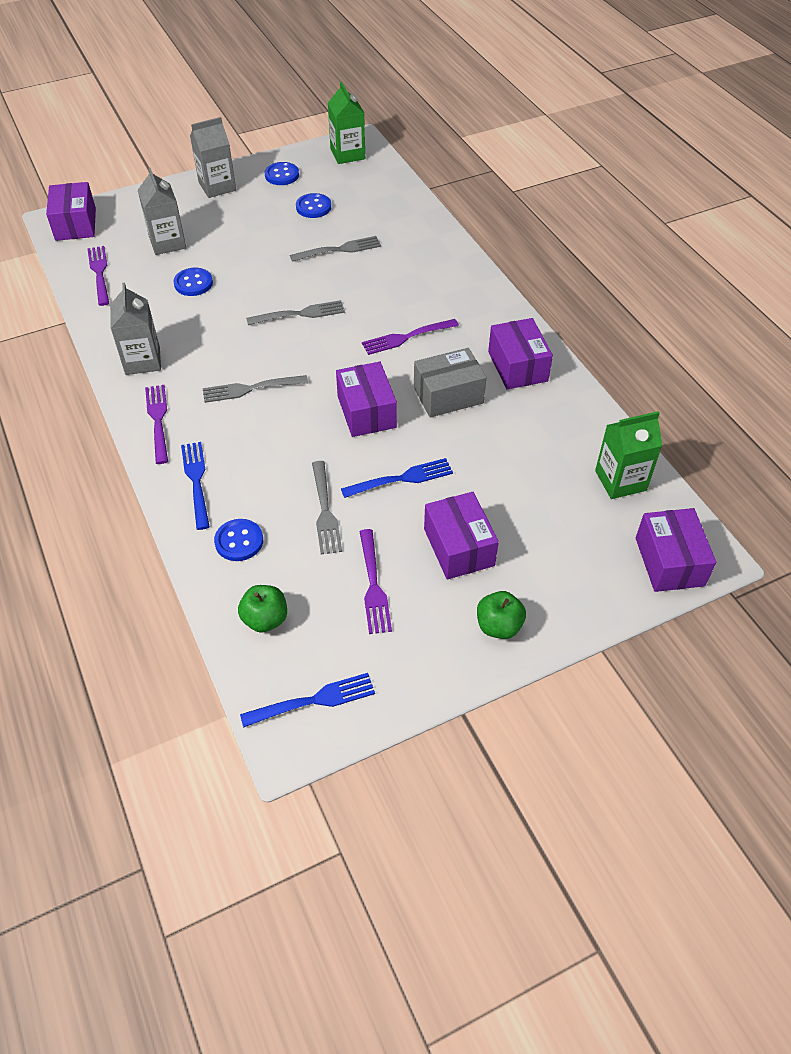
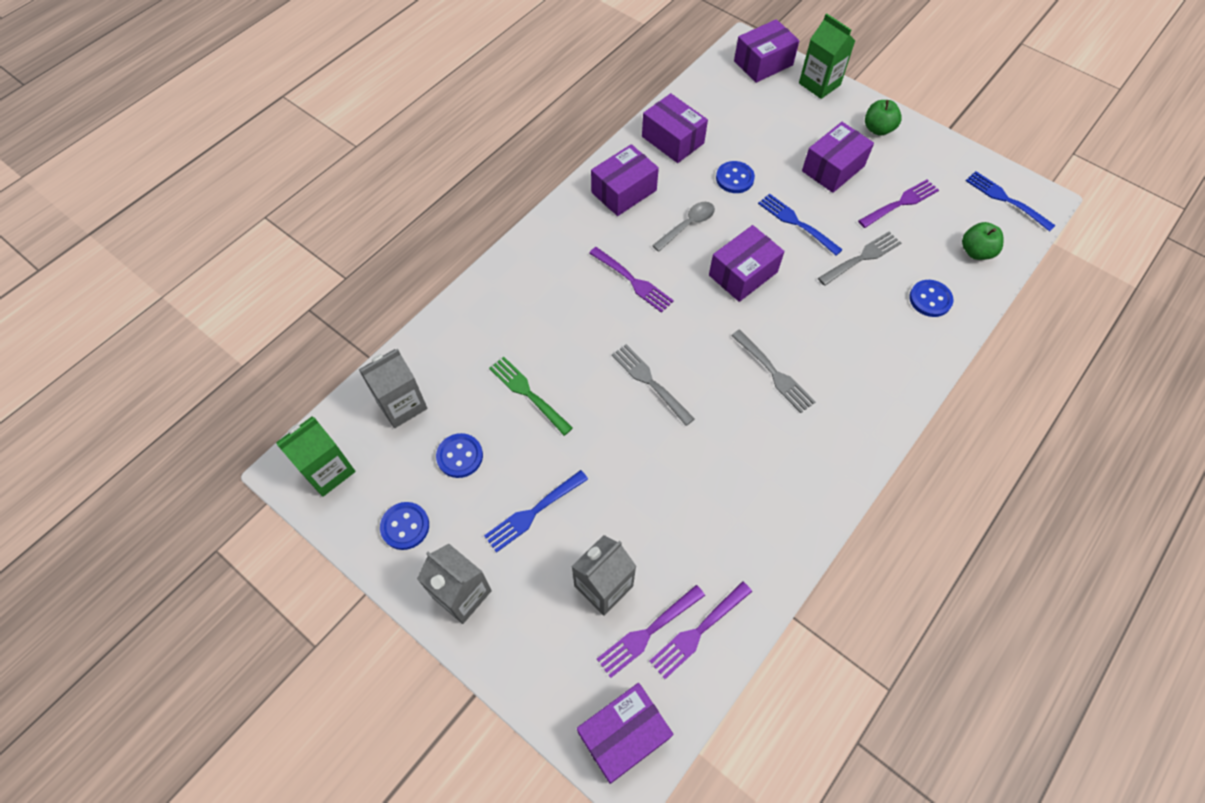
camera: 115 degrees left, 10 degrees up
grey carton [110,283,161,375] -> grey carton moved to [359,349,427,428]
purple fork [145,385,168,464] -> purple fork moved to [597,585,705,678]
blue button [173,268,213,296] -> blue button moved to [716,161,755,193]
blue fork [181,442,210,530] -> blue fork moved to [484,470,588,553]
grey fork [290,236,381,262] -> green fork [489,357,573,436]
grey box [414,348,486,417] -> grey spoon [652,202,715,252]
green carton [595,411,662,499] -> green carton moved to [799,13,855,99]
none -> purple box [642,93,708,163]

